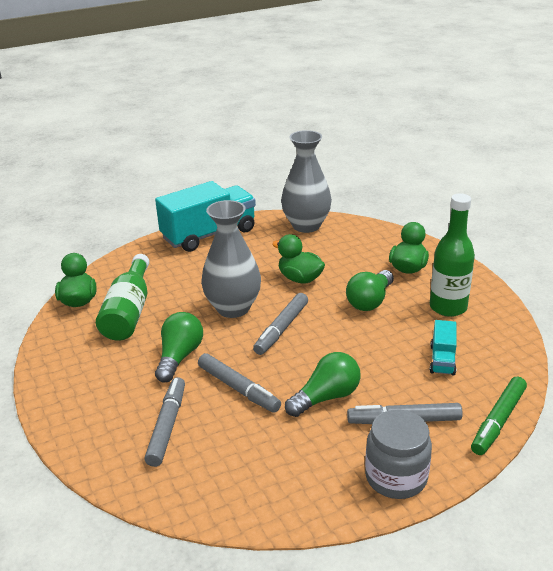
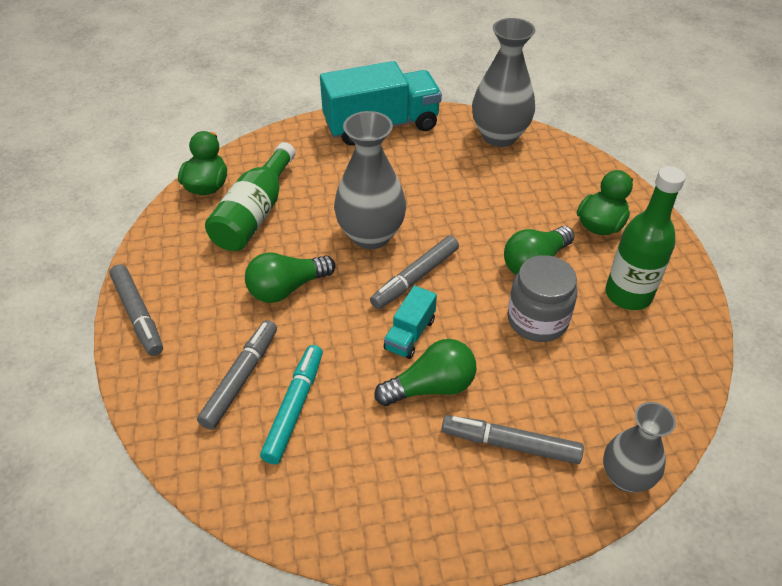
camera: 15 degrees right, 15 degrees up
green light bulb [155,312,203,382] -> green light bulb turned 150 degrees counterclockwise [245,252,336,303]
grey marker [198,353,281,413] -> grey marker moved to [109,264,163,356]
green duck [272,234,325,284] -> none
grey jar [365,410,432,499] -> grey jar moved to [507,255,578,342]
turquoise truck [430,320,457,376] -> turquoise truck moved to [384,286,437,359]
green marker [471,376,527,455] -> grey vase [603,402,676,492]
none -> turquoise marker [260,345,323,464]

